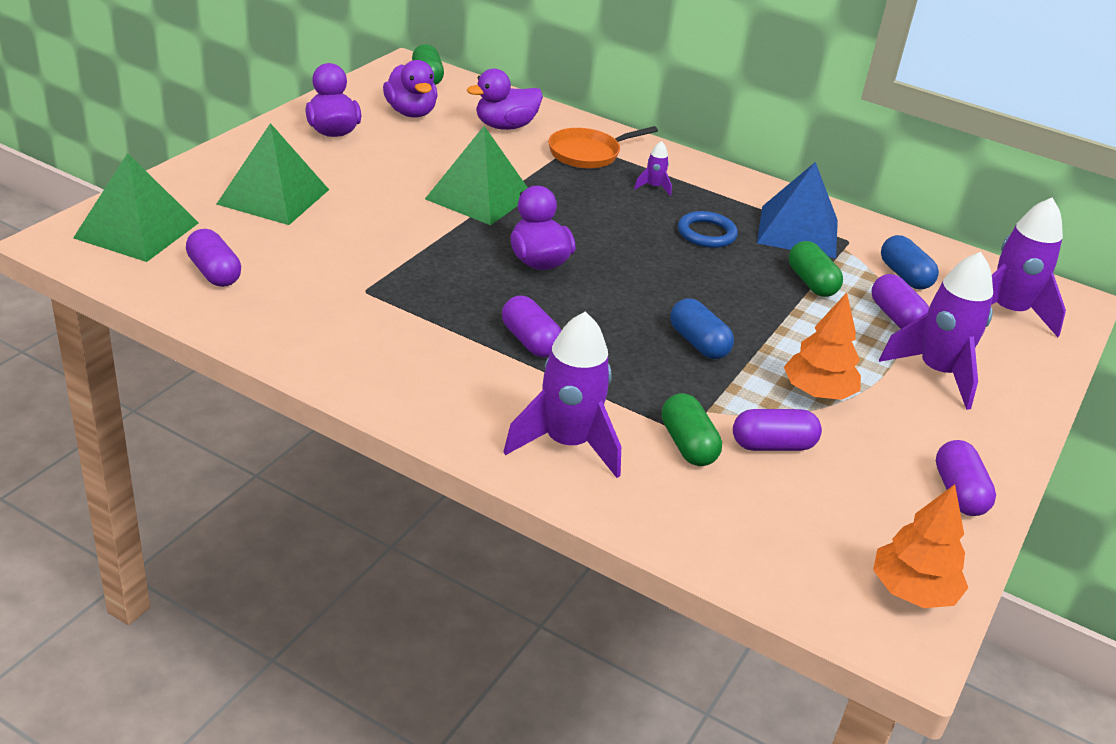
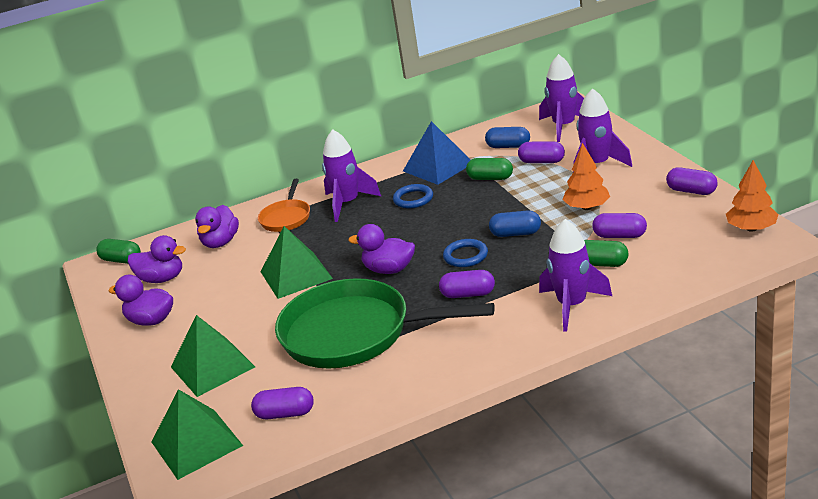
camera: 45 degrees left, 5 degrees down
purple rocket [634,141,672,196] -> purple rocket [322,129,381,222], size x2.30
purple capsule [733,409,822,451] -> purple capsule turned 75 degrees clockwise [592,213,647,238]
none -> green pan [275,278,495,369]
none -> blue ring [443,239,488,267]

